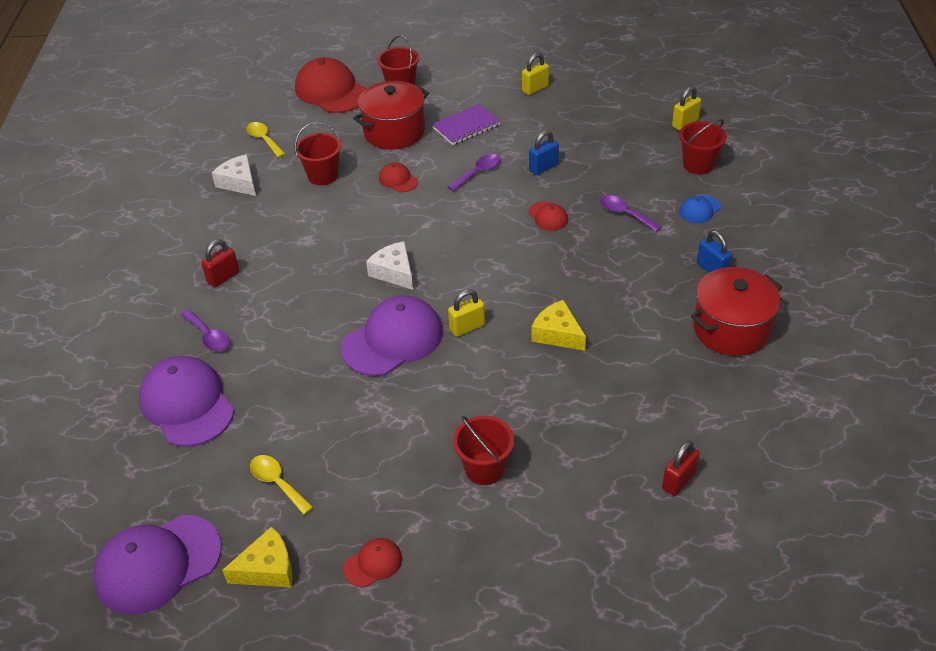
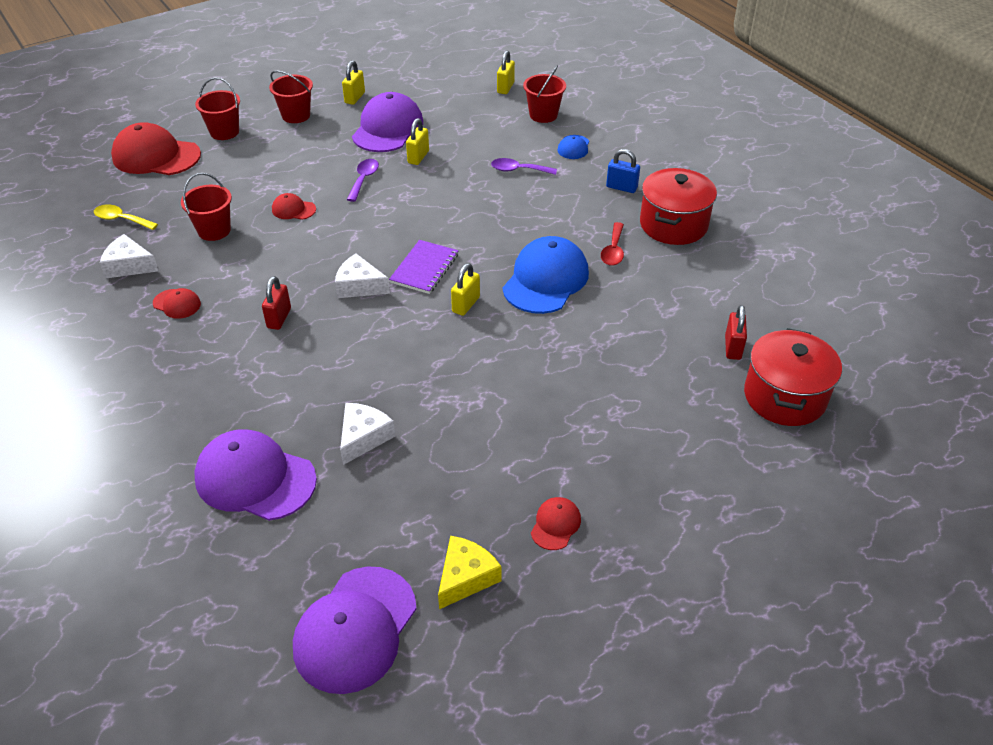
camera: 35 degrees left, 0 degrees up
purple spoon [181,309,230,351] -> none
red padlock [201,240,239,287] -> red padlock moved to [262,276,291,330]
yellow spoon [250,455,313,515] -> none
purple cap [341,295,443,376] -> purple cap moved to [352,92,423,152]
red pot [353,81,429,149] -> red pot moved to [744,328,842,426]
purple notebook [432,104,501,145] -> purple notebook moved to [389,240,459,294]
red bucket [453,416,514,485] -> red bucket moved to [269,70,313,123]
blue padlock [529,130,559,175] -> yellow padlock [406,118,429,165]
red cap [529,201,568,231] -> red cap moved to [153,288,201,319]
yellow cheese [531,300,586,351] -> blue cap [503,236,589,314]
none -> white cheese [340,403,395,465]
none -> red spoon [601,222,624,266]

